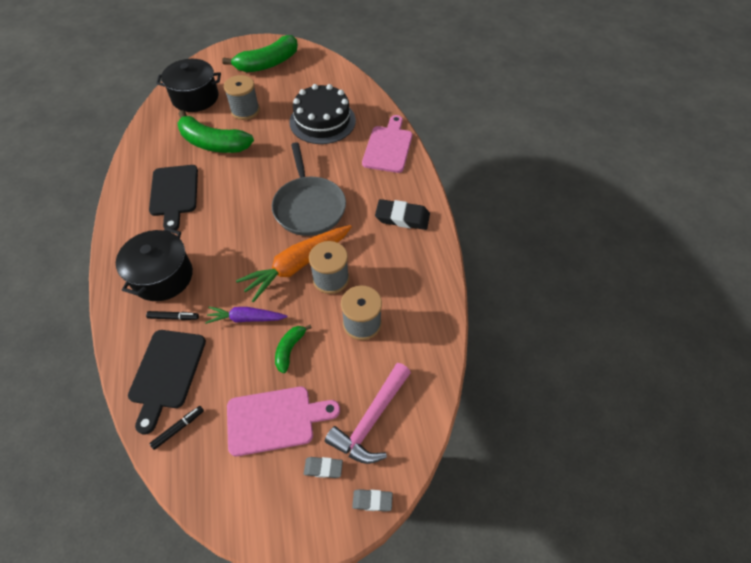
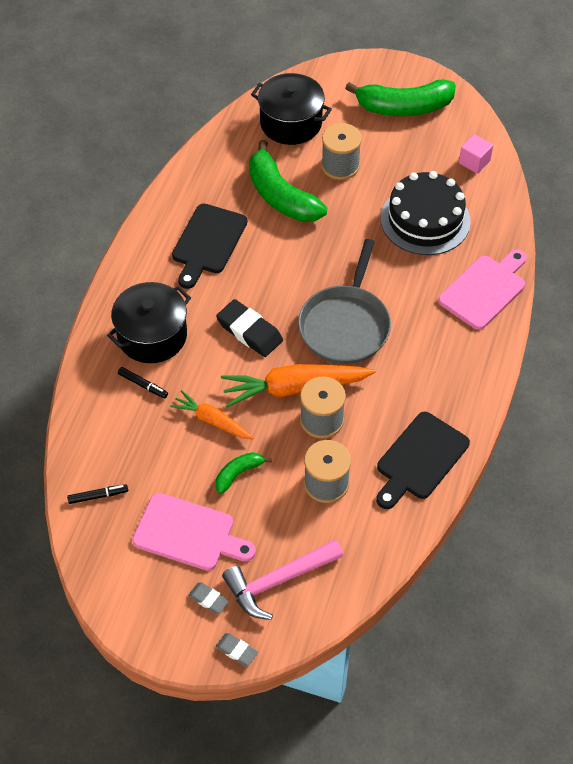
camera: 30 degrees right, 0 degrees up
black cutting board [128,330,206,435] -> black cutting board moved to [376,412,470,509]
purple carrot [205,307,288,324] -> orange carrot [170,390,254,439]
black eraser [375,199,430,230] -> black eraser moved to [216,299,283,357]
none -> pink cube [459,134,493,174]

